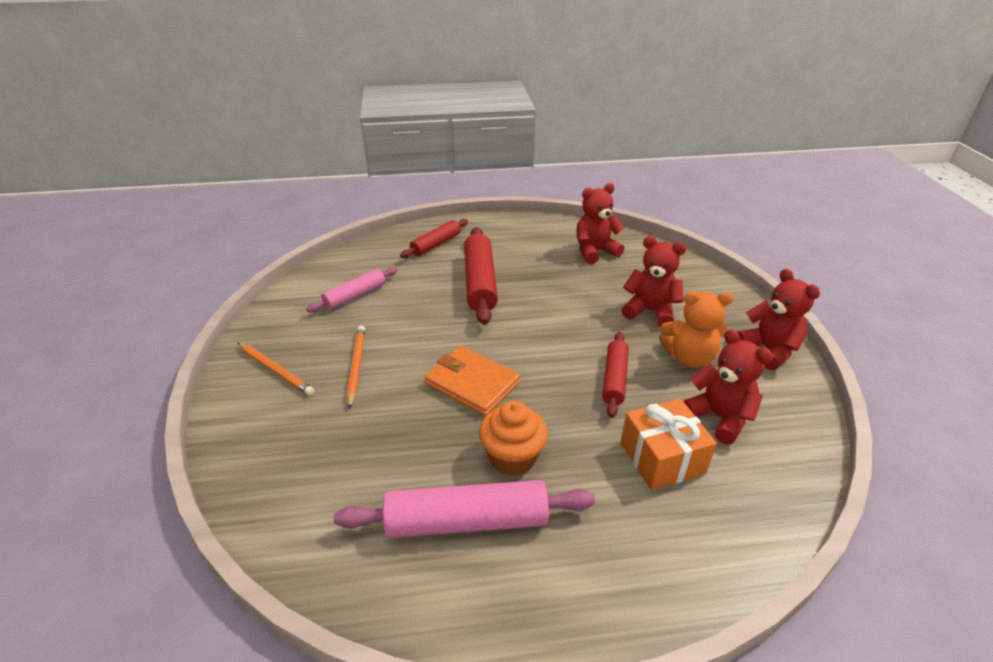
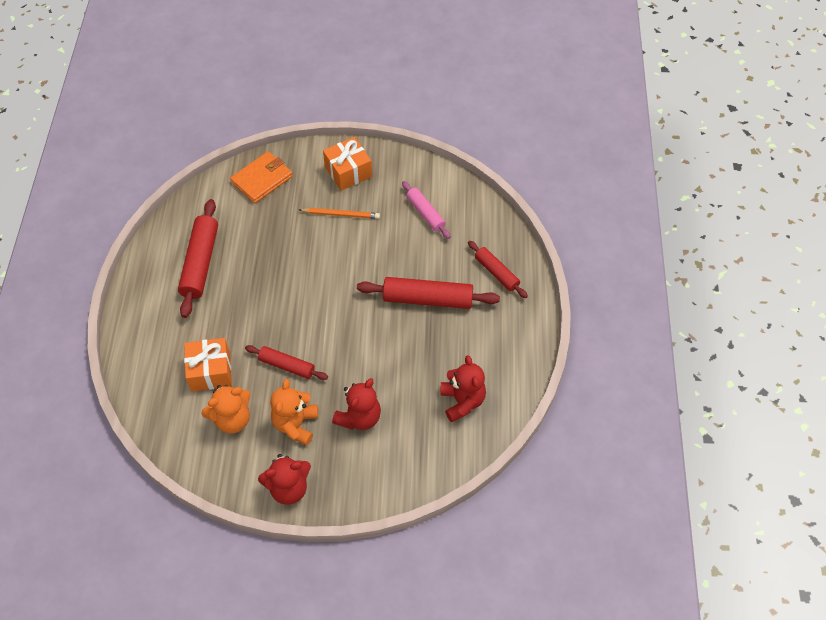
camera: 100 degrees right, 20 degrees up
orange pencil [238,343,314,396] -> orange gift [323,137,372,191]
pink rolling pin [334,480,595,538] -> red rolling pin [178,199,218,318]
orange wallet [424,346,520,416] -> orange wallet moved to [230,151,293,203]
orange cupcake [479,401,548,476] -> none
red teddy bear [684,329,773,444] -> orange teddy bear [201,385,250,433]

